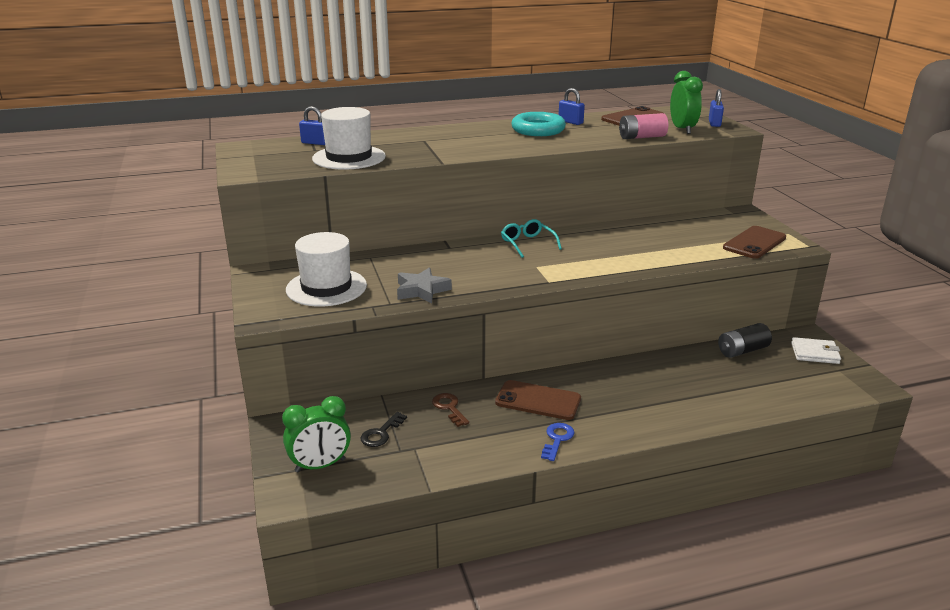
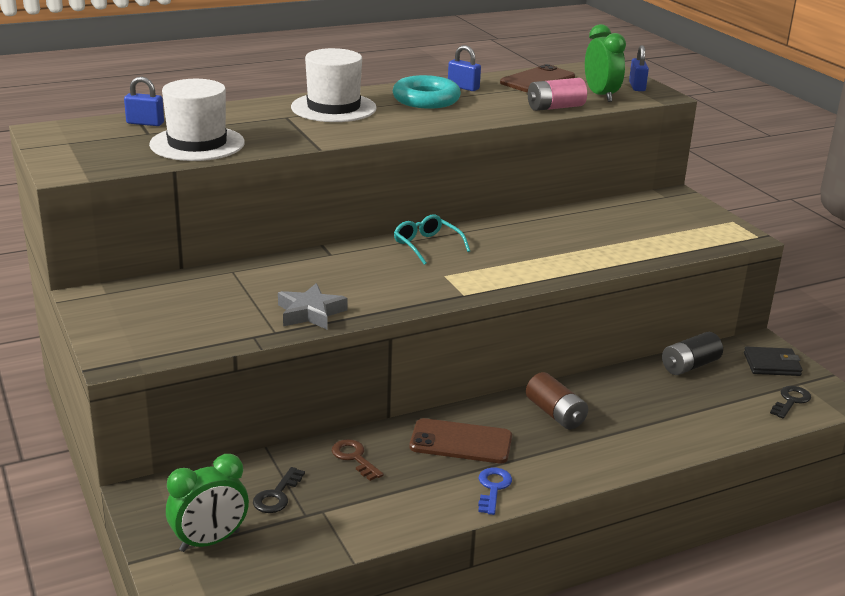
camera: 10 degrees left, 0 degrees up
white hat [286,232,367,307] -> white hat moved to [291,48,377,122]
brown phone [723,226,786,259] -> none
white wallet [791,337,841,364] -> black wallet [744,346,803,376]
none -> brown battery [526,372,588,430]
none -> black key [770,386,811,419]

